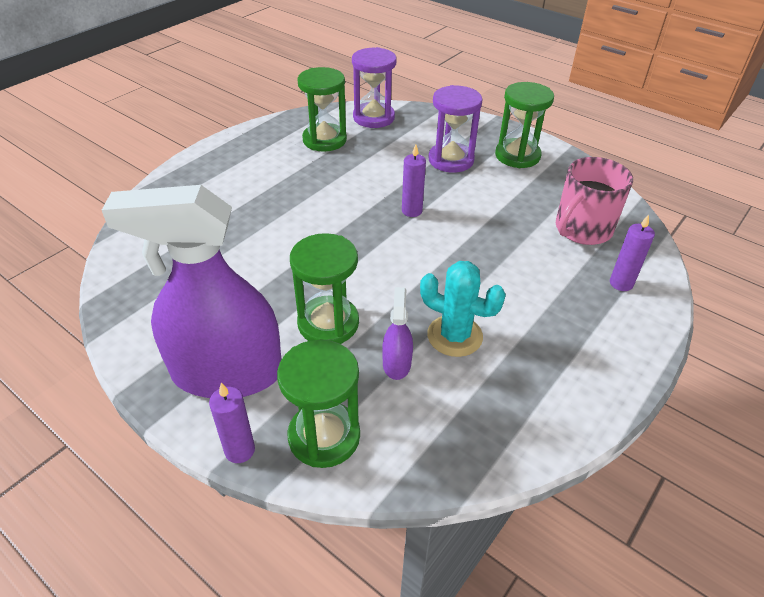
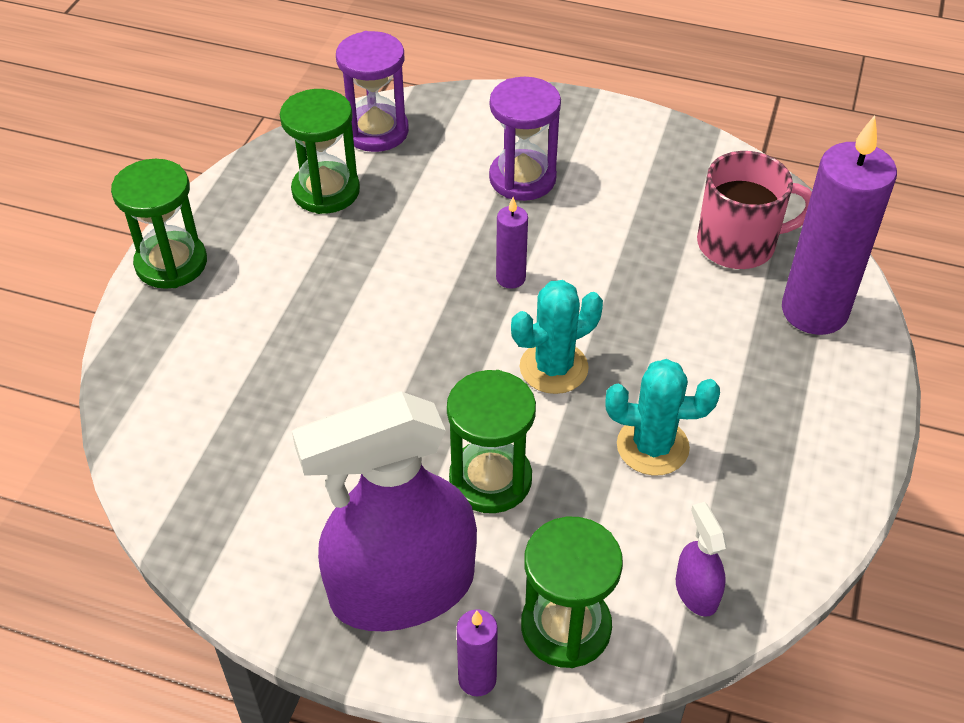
camera: 20 degrees left, 5 degrees up
purple spray bottle [382,287,413,380] -> purple spray bottle moved to [676,502,727,617]
green hourglass [495,82,554,168] -> green hourglass moved to [111,159,207,289]
pink mug [556,157,633,245] -> pink mug turned 120 degrees counterclockwise [697,151,812,269]
purple candle [610,214,655,291] -> purple candle [782,115,897,335], size x2.19
none -> turquoise cactus [511,280,603,394]

